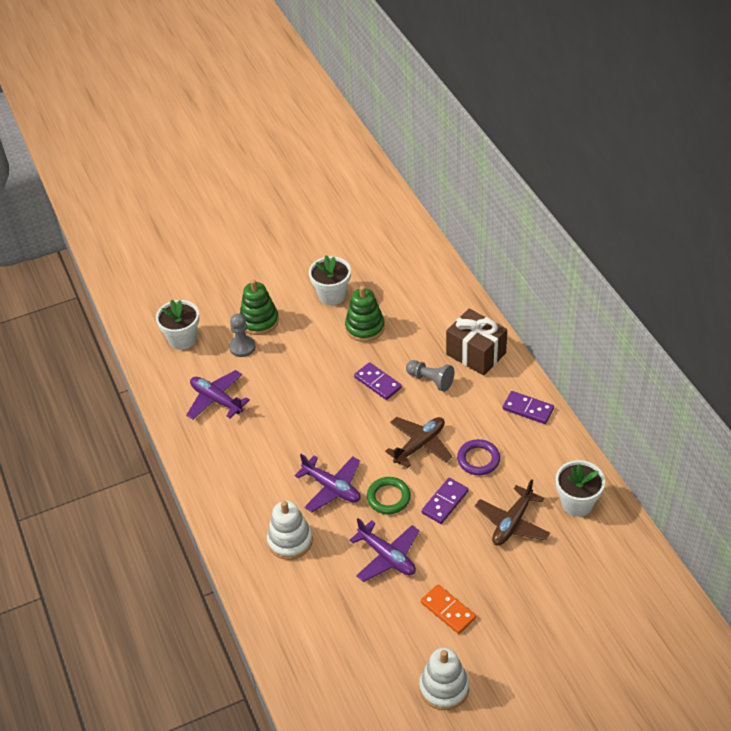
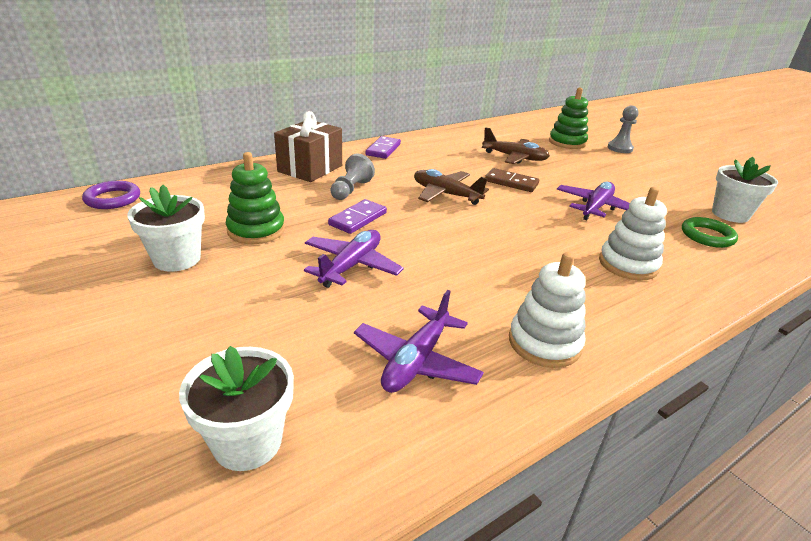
camera: 105 degrees left, 15 degrees down
grey pawn [229,314,255,357] -> grey pawn moved to [607,106,639,153]
green stacking toy [240,279,279,335] -> green stacking toy moved to [549,87,588,149]
purple plane [295,454,360,512] -> purple plane moved to [304,230,404,288]
green ring [367,477,411,514] -> green ring moved to [682,217,738,248]
white stacking toy [419,648,469,710] -> white stacking toy moved to [509,252,586,368]
purple domino [421,478,469,524] -> brown domino [485,168,539,192]
orange domino [421,584,476,634] -> none
purple ring [457,439,500,475] -> purple ring moved to [82,181,140,209]
white flower pot [556,460,605,517] -> white flower pot moved to [712,157,778,223]

